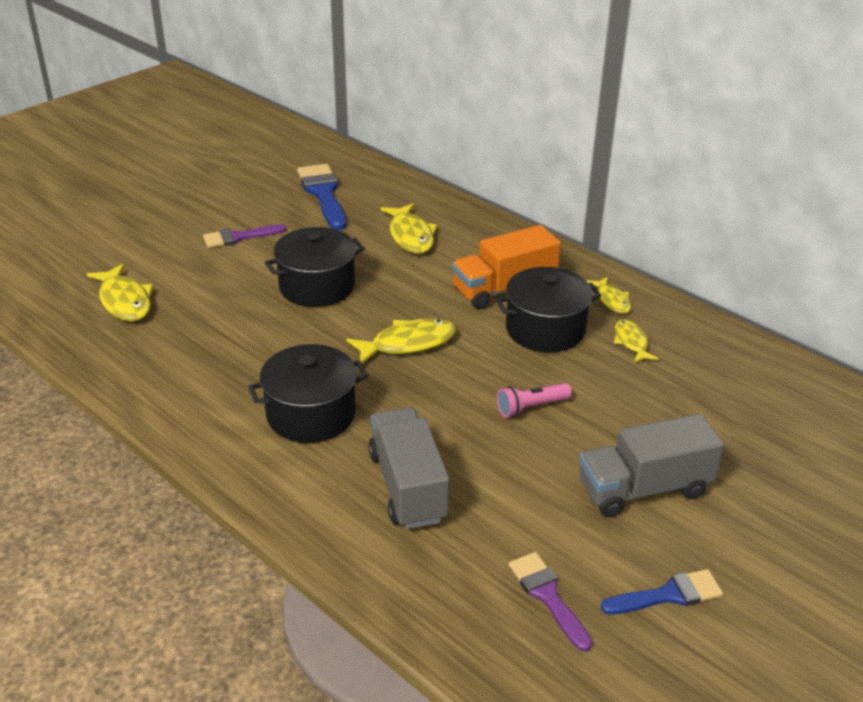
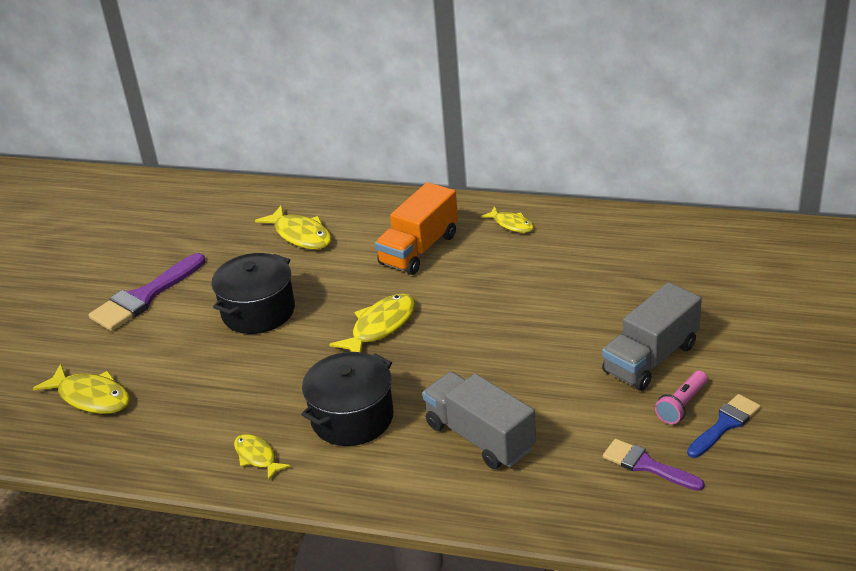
camera: 25 degrees left, 0 degrees up
purple brush [203,224,286,248] -> purple brush [89,253,206,331], size x1.60
blue brush [297,164,346,230] -> none
black pot [496,267,601,352] -> none
pink flashlight [497,383,572,418] -> pink flashlight moved to [655,371,707,424]
yellow fish [614,319,659,363] -> yellow fish moved to [234,434,290,481]

